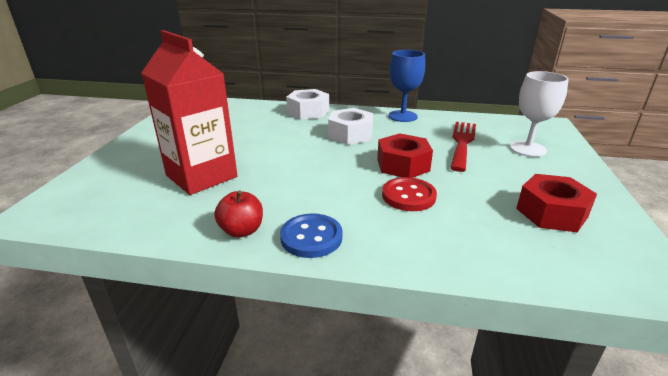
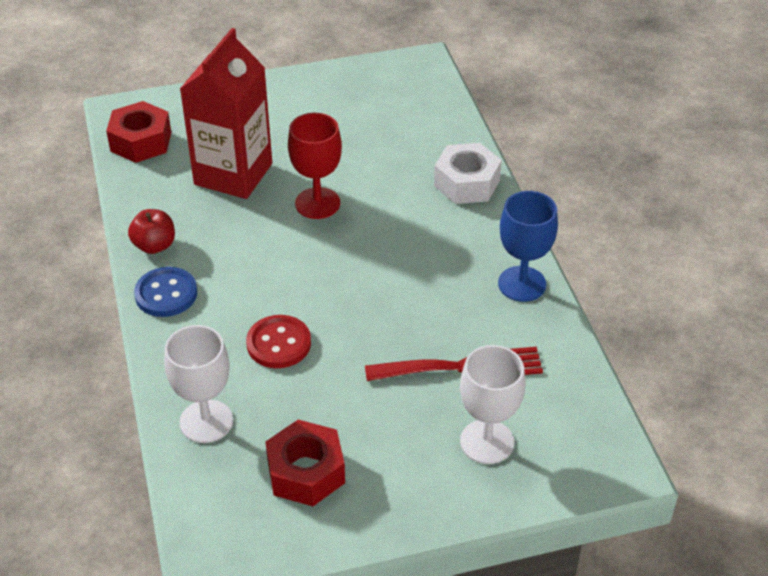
camera: 65 degrees right, 15 degrees up
white nut [328,108,373,145] -> none
red nut [377,133,433,178] -> red nut moved to [106,101,171,163]
none -> white goblet [164,325,233,443]
none -> red goblet [288,113,342,219]

